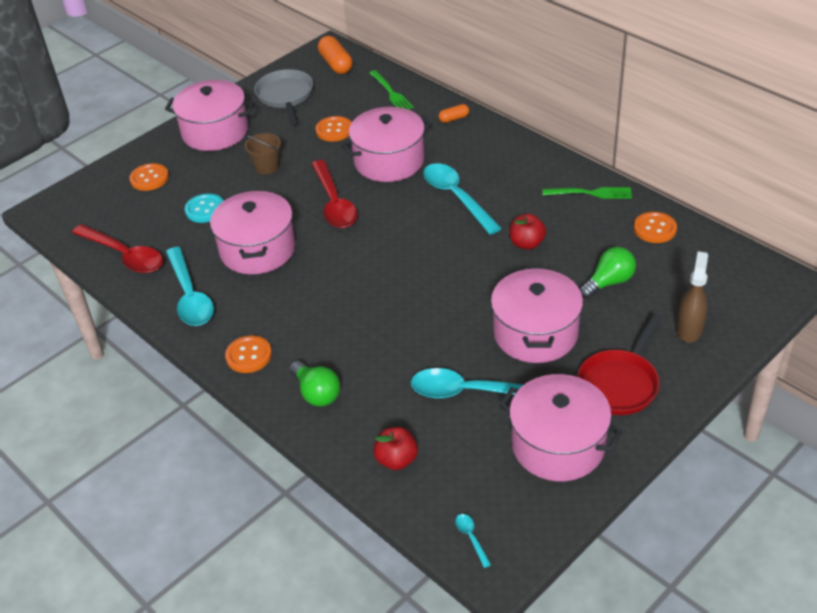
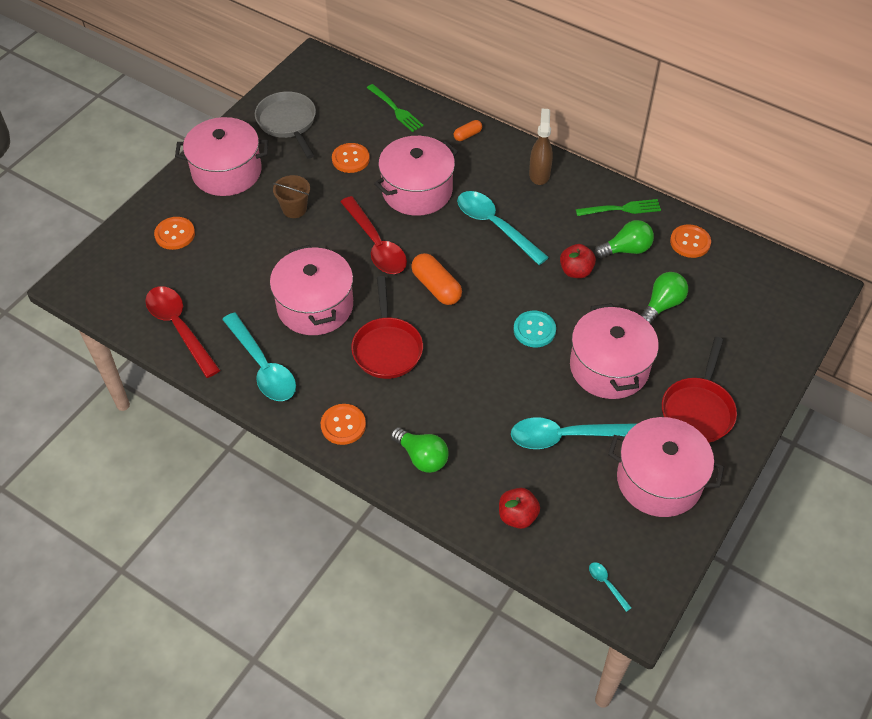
camera: 15 degrees left, 10 degrees up
red spoon [72,224,163,273] -> red spoon turned 150 degrees counterclockwise [145,286,220,378]
turquoise button [184,193,224,223] -> turquoise button moved to [514,311,556,347]
orange capsule [318,36,353,74] -> orange capsule moved to [411,253,462,305]
brown spray bottle [676,251,708,343] -> brown spray bottle moved to [529,109,553,185]
none -> red pan [351,276,423,379]
none -> green light bulb [595,220,654,258]

